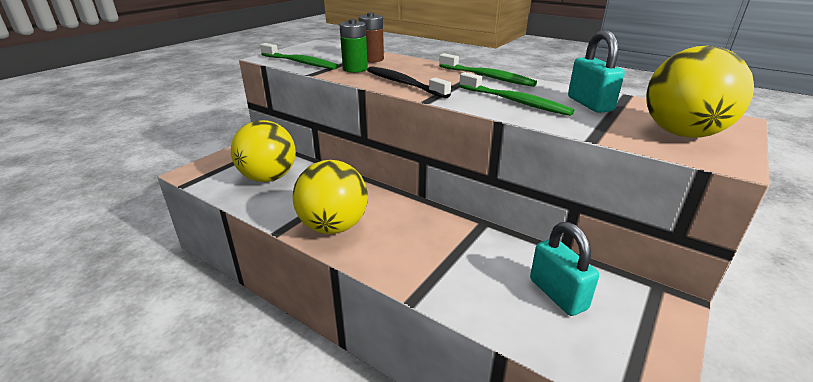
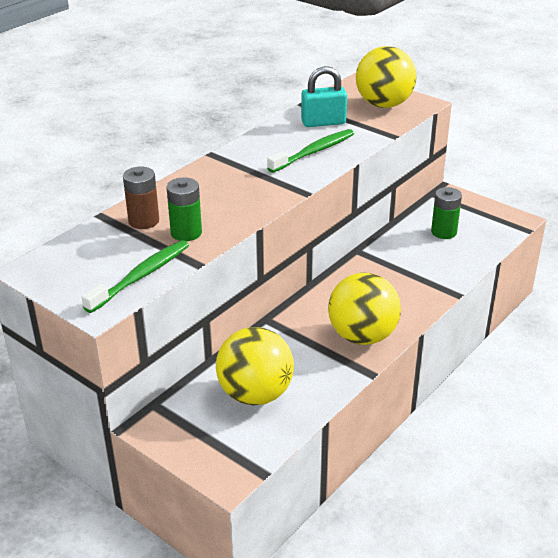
camera: 85 degrees left, 5 degrees up
black toothbrush [367,66,451,98] -> none
green toothbrush [439,53,537,87] -> none
turquoise padlock [530,222,599,316] -> green battery [431,187,462,239]

